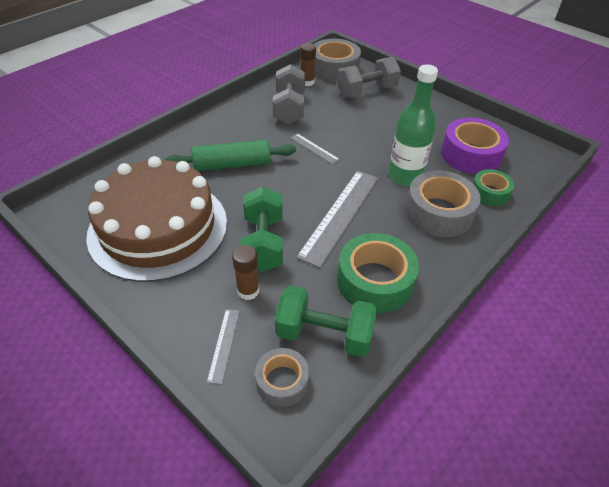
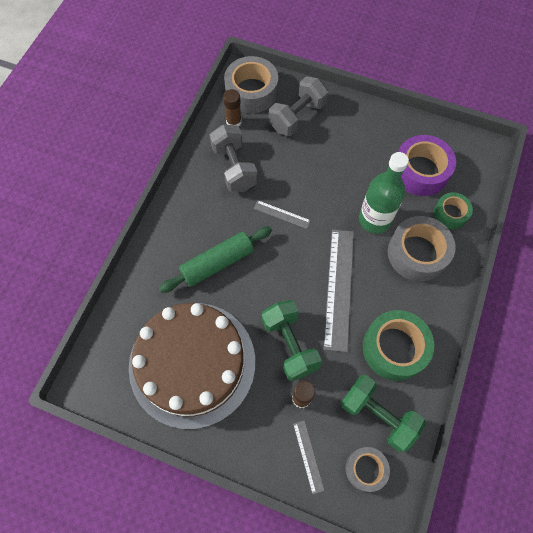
camera: 20 degrees left, 20 degrees up
green dumbbell [275,286,377,357] -> green dumbbell turned 45 degrees clockwise [341,375,426,452]

